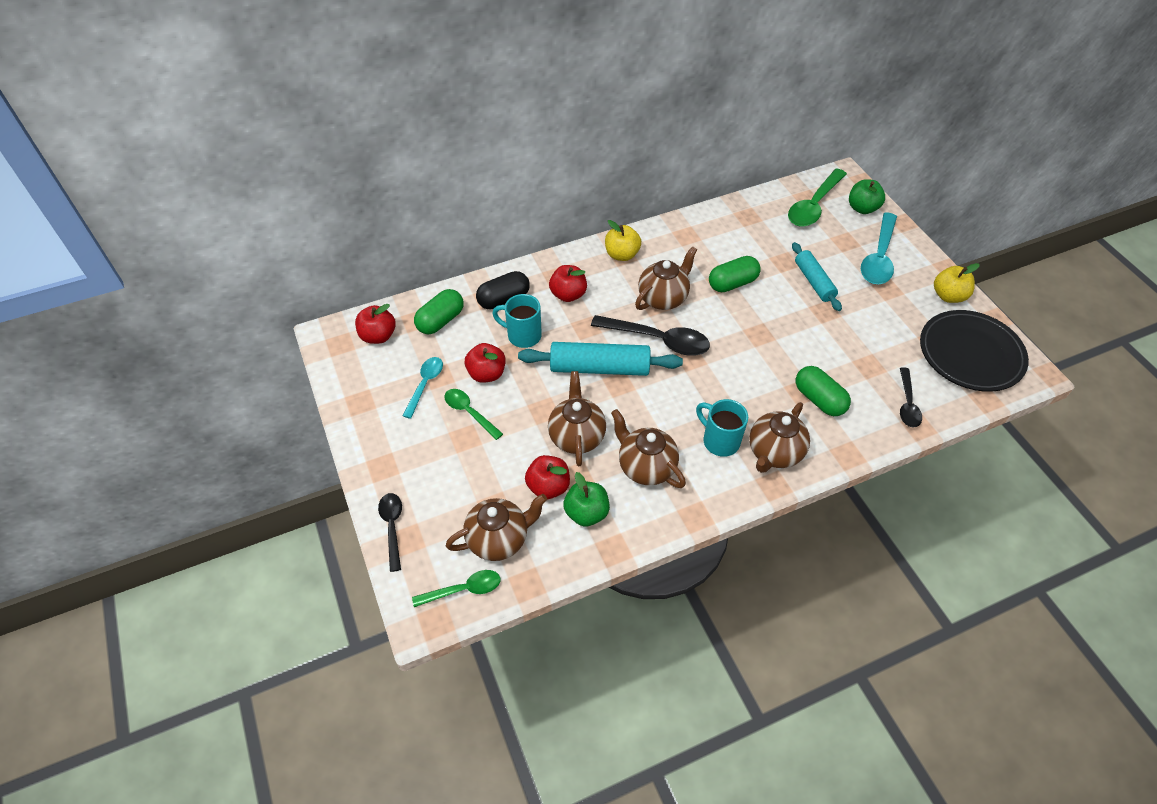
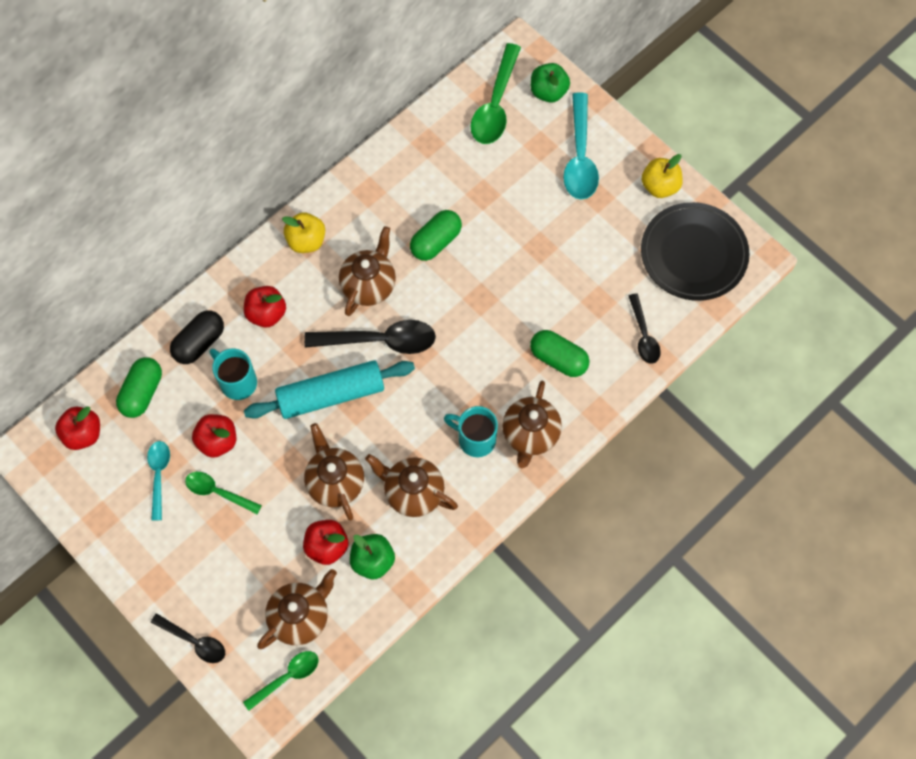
camera: 20 degrees left, 15 degrees up
black spoon [378,493,402,572] -> black spoon turned 150 degrees clockwise [151,613,225,663]
turquoise mug [492,294,542,348] -> turquoise mug turned 45 degrees clockwise [210,349,257,400]
turquoise rolling pin [792,242,842,311] -> none

